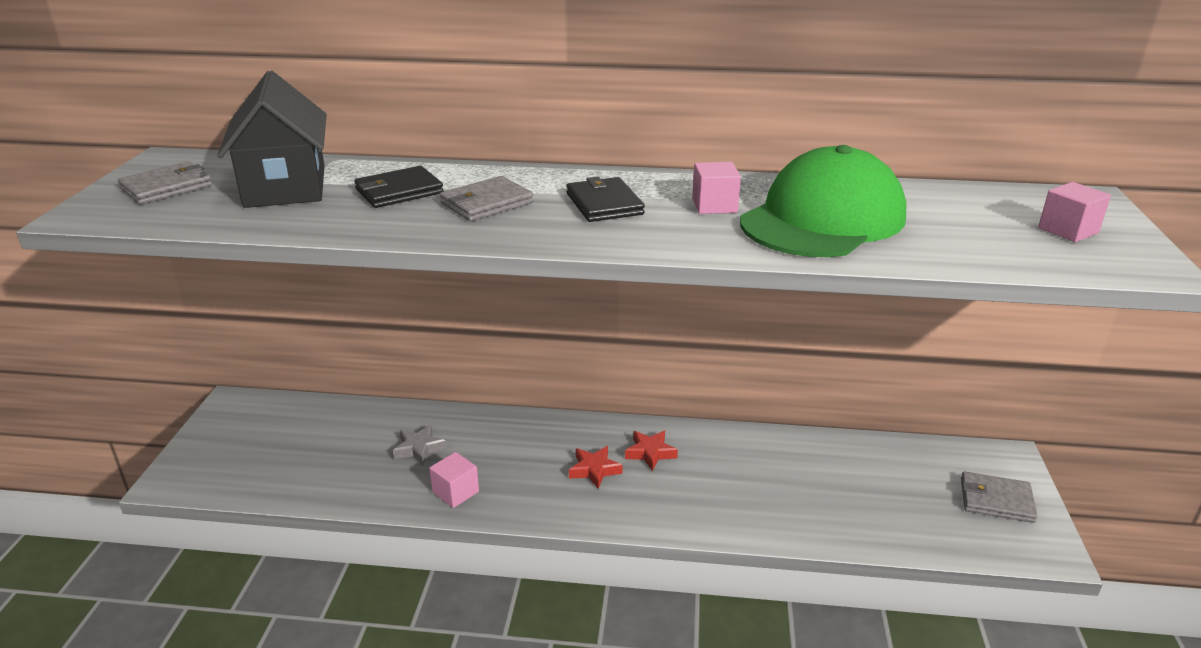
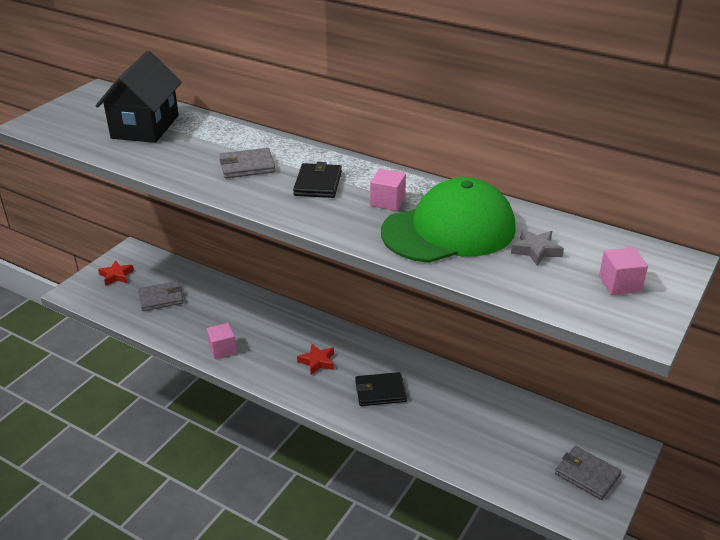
camera: 25 degrees right, 5 degrees up
grey wallet [118,161,212,205] -> grey wallet moved to [138,281,184,311]
black wallet [354,166,444,208] -> black wallet moved to [355,372,407,406]
grey star [393,425,447,465] -> grey star moved to [511,229,564,266]
red star [625,431,678,471] -> red star moved to [98,260,134,285]

